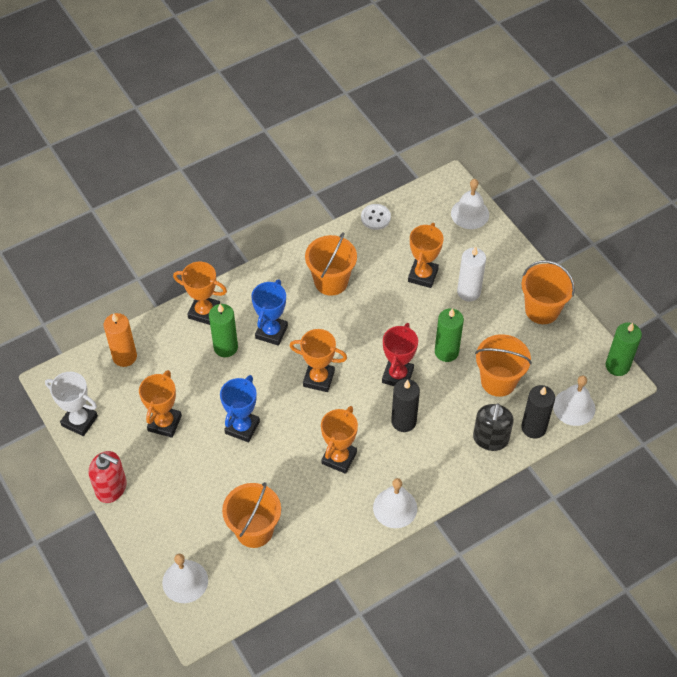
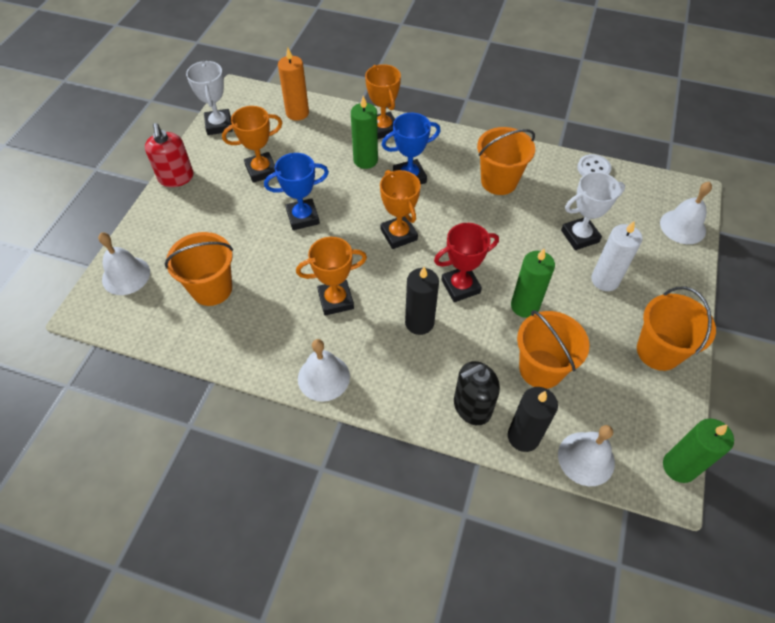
camera: 50 degrees right, 0 degrees up
orange trophy [408,223,444,288] -> white trophy [561,172,625,250]

